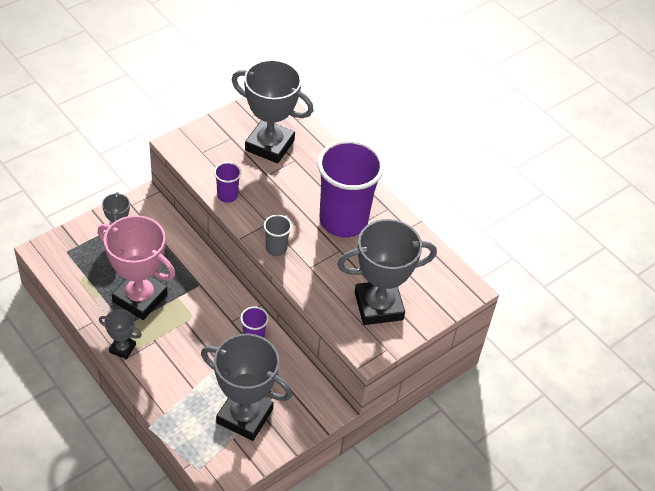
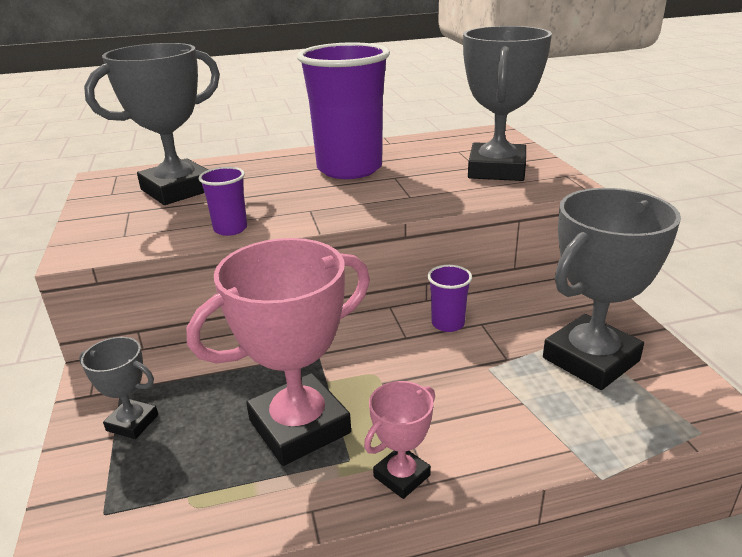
camera: 60 degrees left, 20 degrees down
grey trophy [99,309,142,359] -> pink trophy [364,381,435,499]
grey cup [264,215,292,256] -> none

